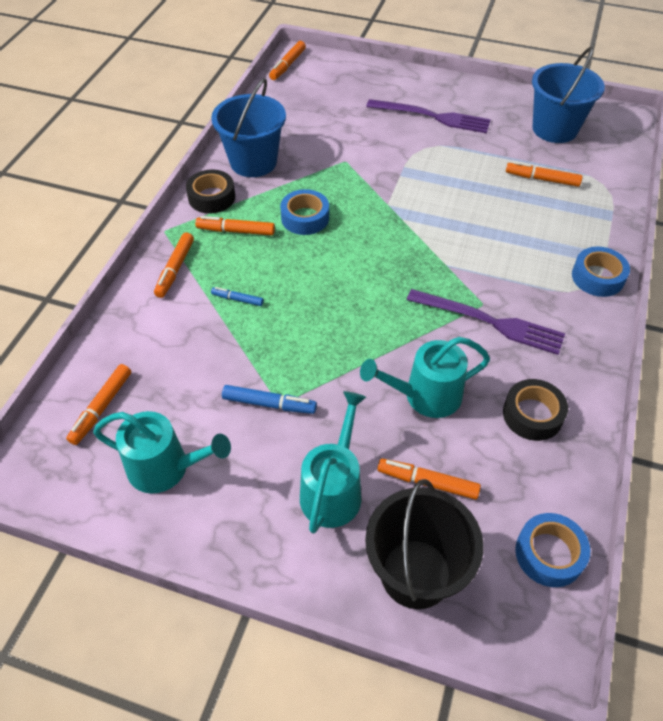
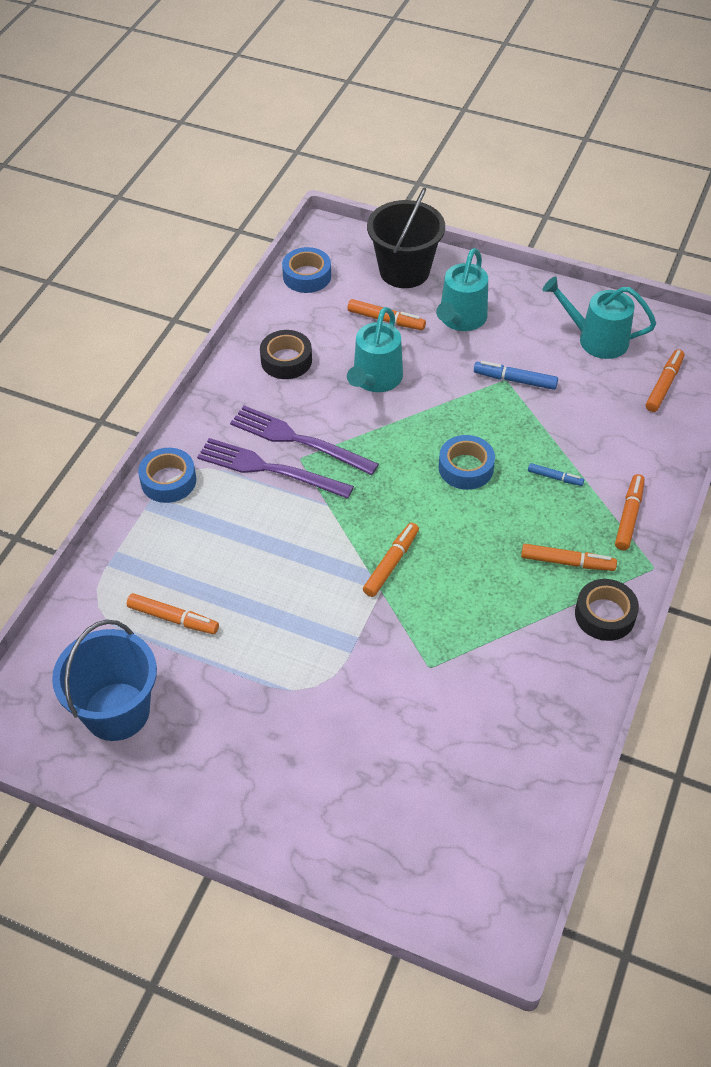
camera: 175 degrees left, 0 degrees up
blue bucket [211,78,286,177] -> none
orange marker [269,41,306,80] -> orange marker moved to [363,522,419,597]
blue tape [280,189,329,235] -> blue tape moved to [439,435,495,490]
turquoise watering can [360,337,490,418] -> turquoise watering can turned 120 degrees clockwise [347,307,403,392]
purple fork [366,99,491,133] -> purple fork moved to [197,438,354,499]

